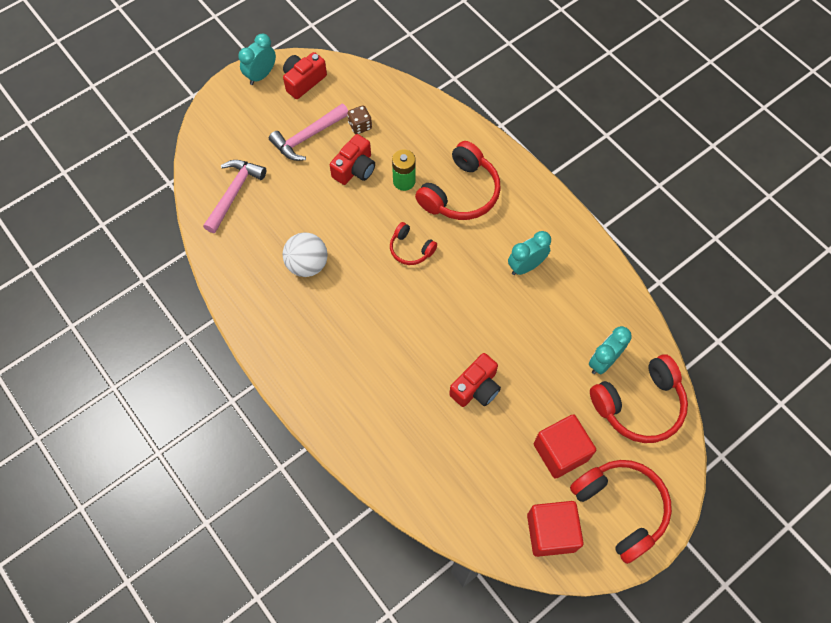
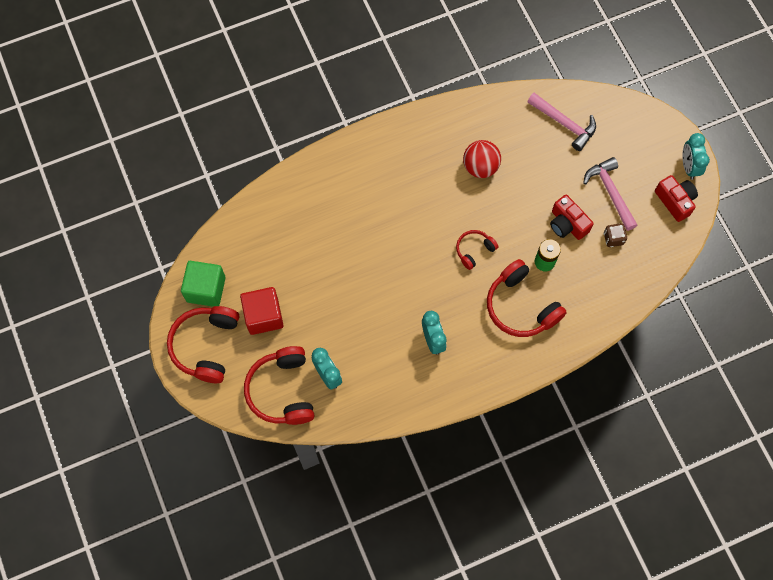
camera: 105 degrees right, 5 degrees up
turquoise clock [238,34,276,85] -> turquoise clock turned 150 degrees counterclockwise [682,133,710,180]
white ball [283,232,328,277] -> red ball [463,140,501,178]
red camera [449,353,501,407] -> none
red cube [527,501,584,557] -> green cube [181,261,226,307]
red headphones [570,460,672,564] -> red headphones turned 120 degrees clockwise [167,306,239,383]

